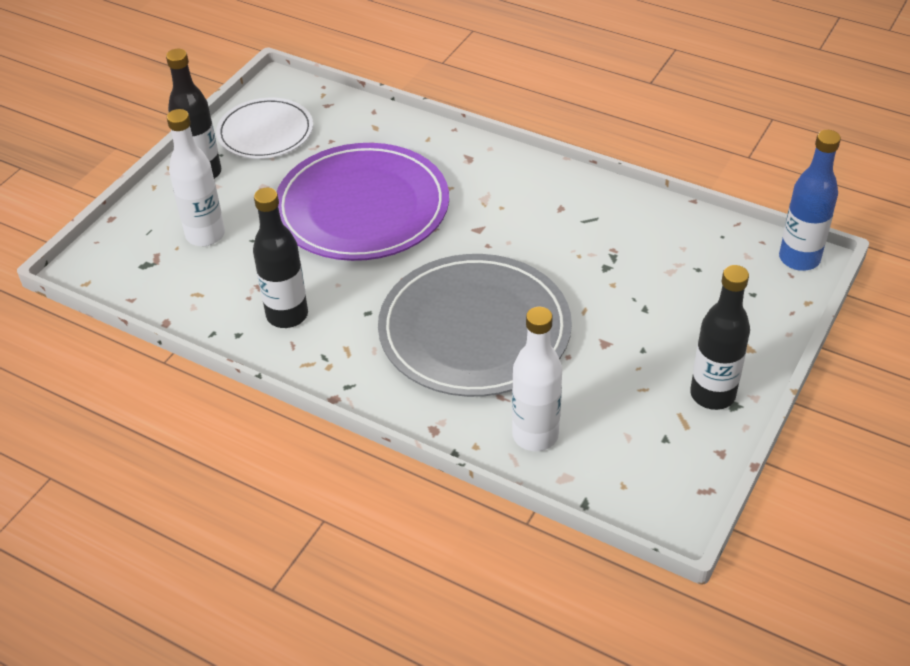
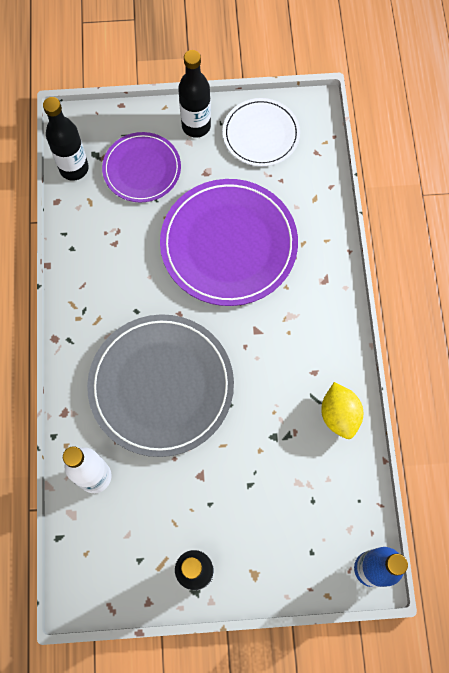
camera: 55 degrees right, 25 degrees up
white bottle [167,109,225,246] -> purple plate [102,132,181,203]
black bottle [253,188,308,328] -> black bottle moved to [43,97,89,181]
none -> yellow lemon [321,382,363,439]

